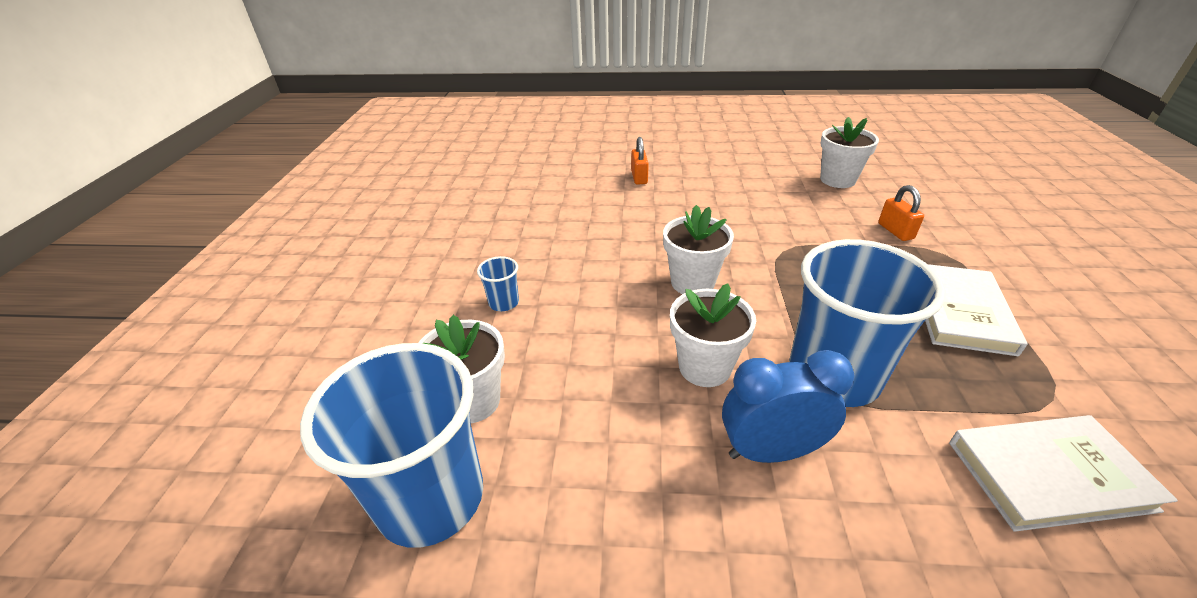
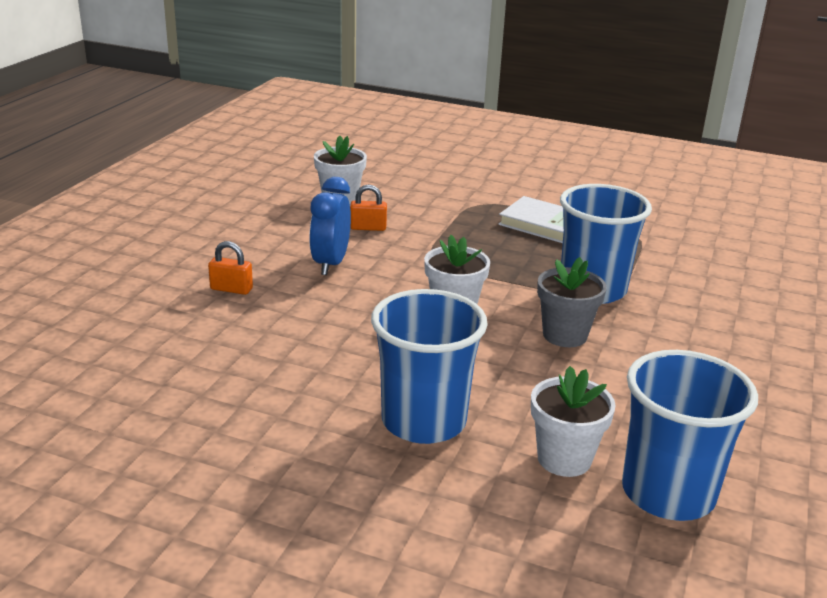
camera: 75 degrees left, 10 degrees down
blue cup [477,256,519,311] -> blue cup [371,289,488,444], size x2.44
white flower pot [670,283,756,387] -> grey flower pot [537,257,607,347]
blue clock [722,350,854,463] -> blue clock moved to [309,177,351,275]
orange padlock [878,185,924,241] -> orange padlock moved to [350,185,387,231]
white book [949,415,1178,532] -> none

